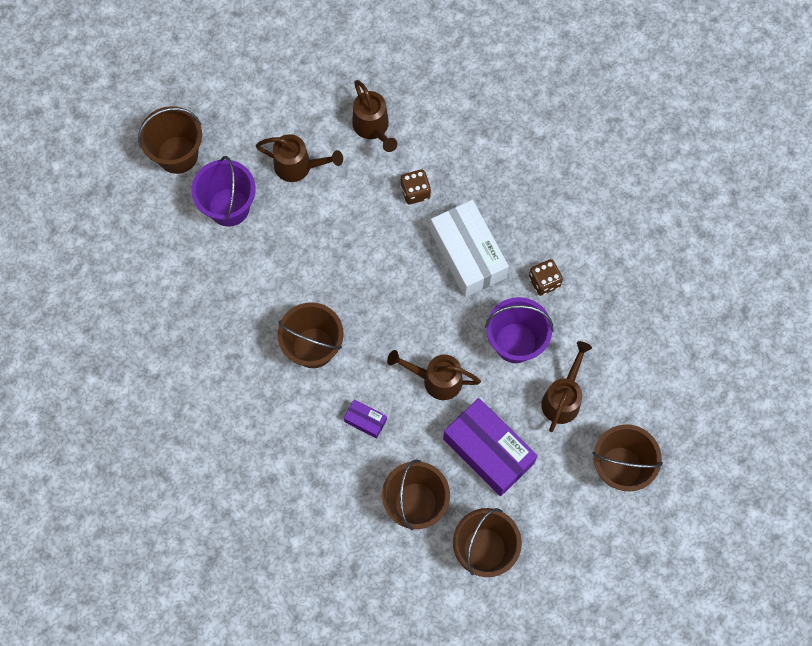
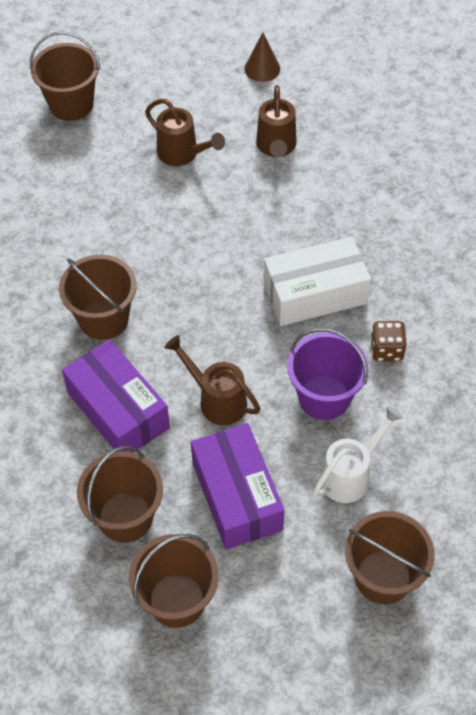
camera: 25 degrees right, 15 degrees down
purple bucket [191,156,256,227] -> none
purple box [344,399,387,439] -> purple box [62,339,170,453], size x2.20
brown dice [400,170,431,204] -> none
white box [430,200,509,297] -> white box turned 75 degrees clockwise [264,237,371,326]
brown watering can [541,341,592,432] -> white watering can [313,406,403,503]
none -> brown cone [244,32,280,82]

